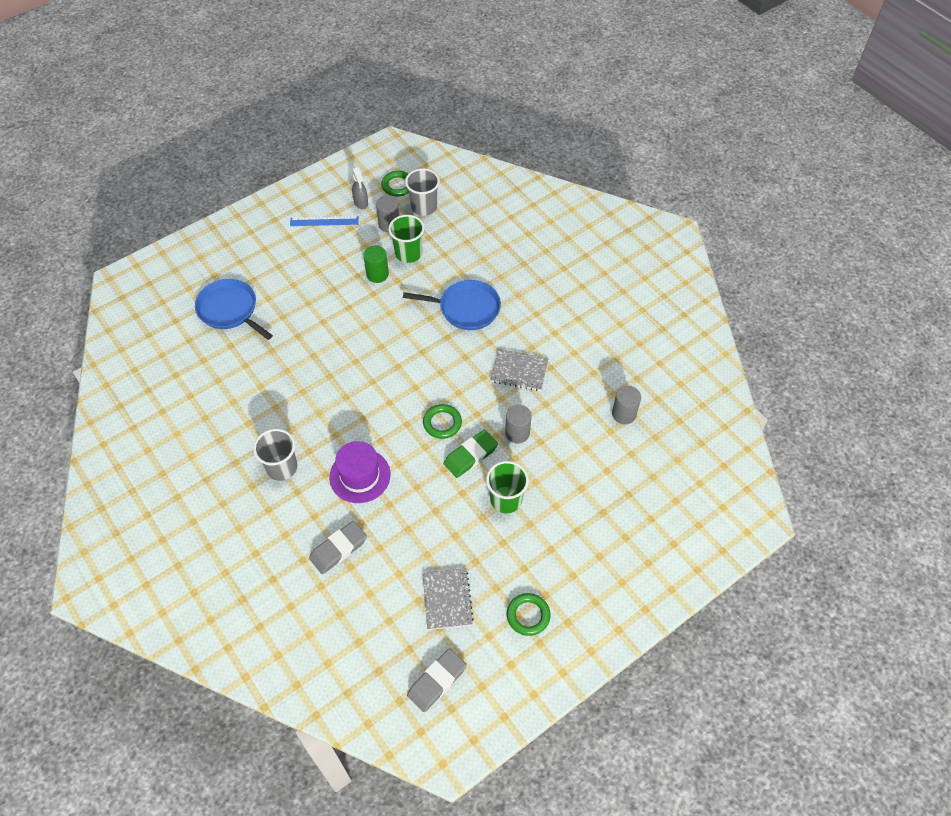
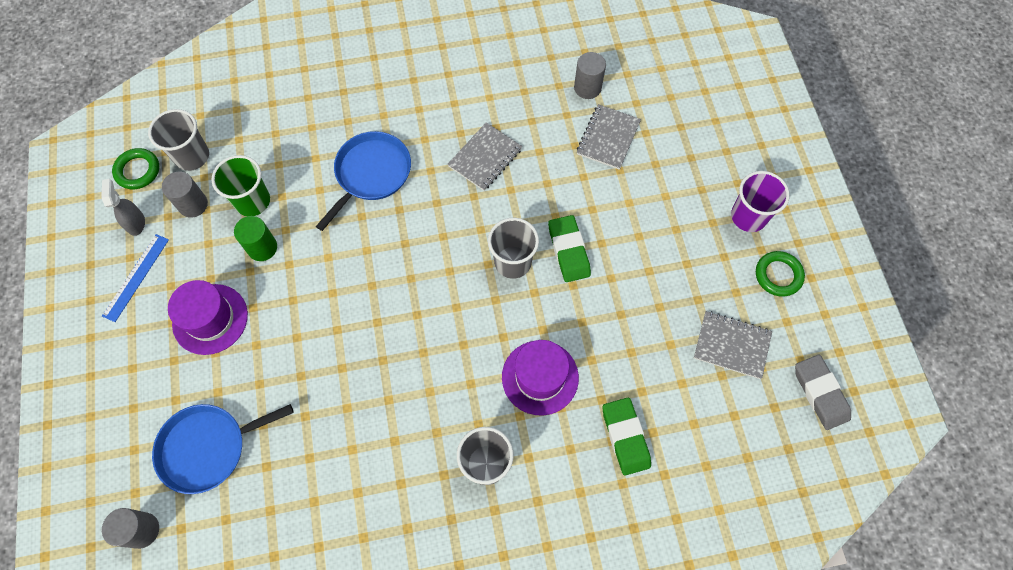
camera: 65 degrees left, 10 degrees up
grey eraser [309,521,367,574] -> green eraser [602,398,651,476]
grey spray bottle [352,167,368,209] -> grey spray bottle turned 105 degrees counterclockwise [101,179,145,236]
green ring [423,404,462,439] -> grey cup [488,218,539,279]
green cup [486,461,529,513] -> none
grey cylinder [505,405,532,444] -> grey cylinder moved to [102,508,159,549]
none -> purple hat [168,280,248,355]
none -> grey notebook [577,104,641,170]
none -> purple cup [731,171,790,232]

